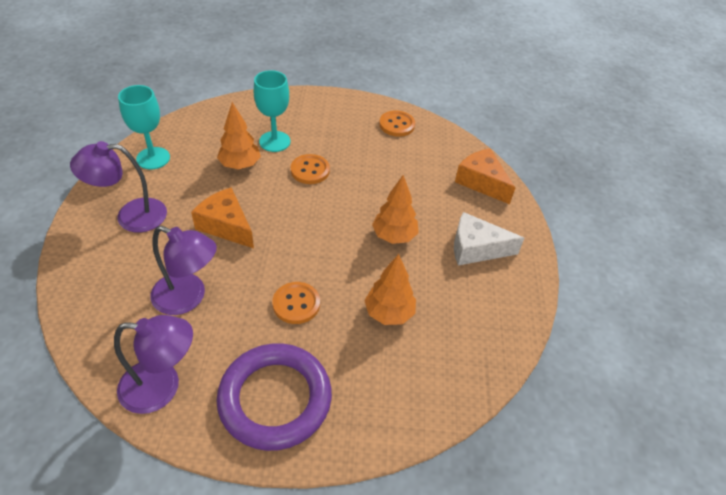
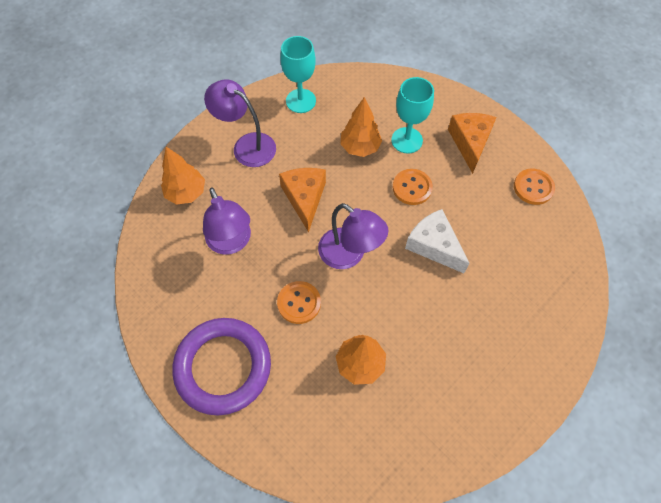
camera: 45 degrees right, 15 degrees up
purple lamp [114,315,193,414] -> purple lamp moved to [318,203,388,269]
orange tree [372,175,419,244] -> orange tree moved to [161,147,205,205]
white cheese [454,212,524,266] -> white cheese moved to [405,209,470,273]
orange cheese [455,148,515,204] -> orange cheese moved to [448,113,497,174]

